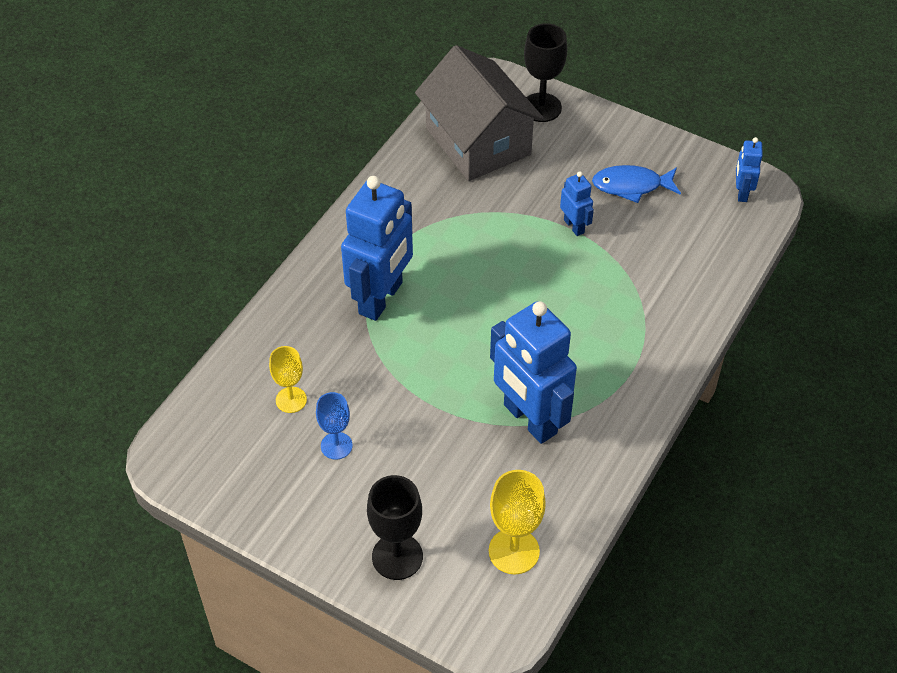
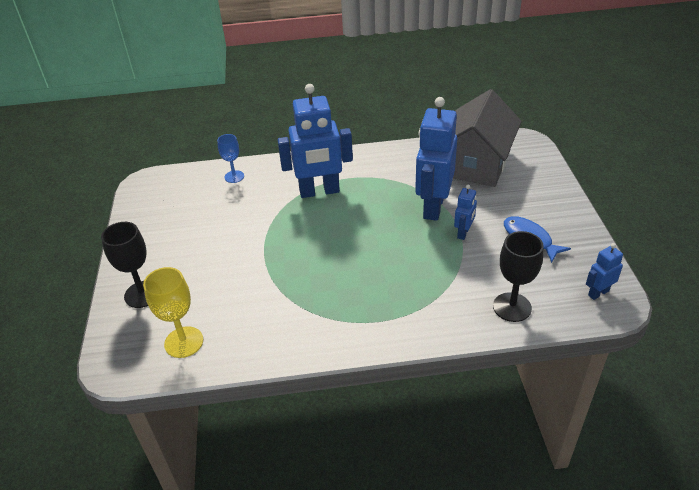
camera: 55 degrees right, 10 degrees down
yellow goblet [269,346,307,413] -> none
blue goblet [316,392,353,460] -> blue goblet moved to [217,134,244,183]
blue robot [490,301,577,444] -> blue robot moved to [415,97,457,221]
black goblet [524,23,567,122] -> black goblet moved to [493,231,544,322]

